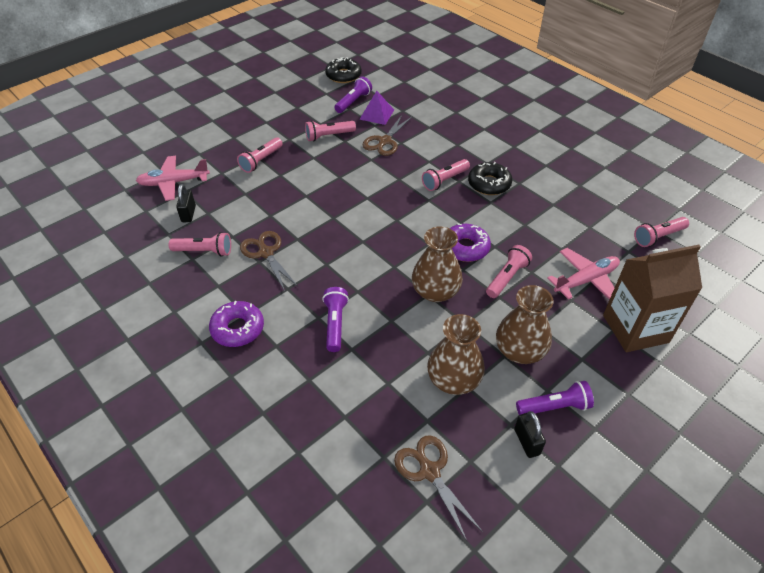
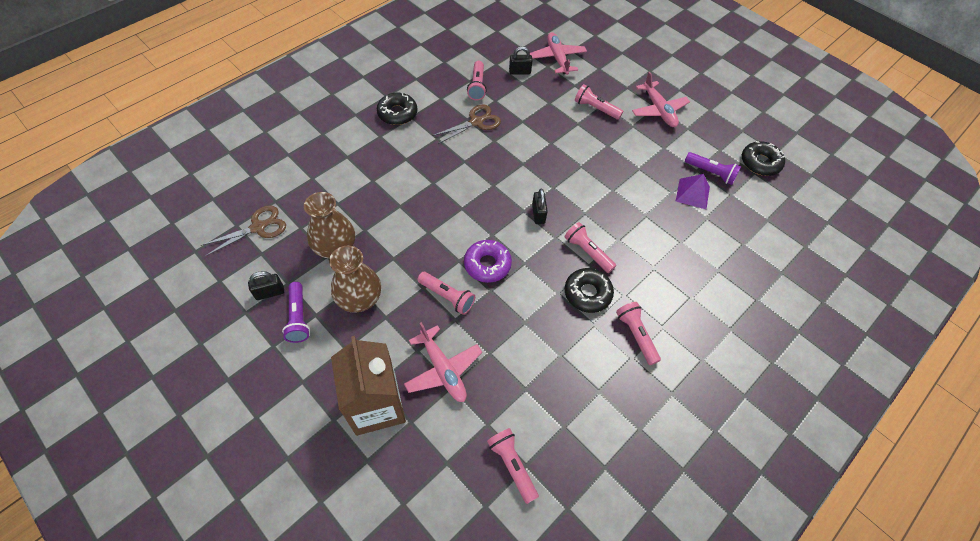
camera: 85 degrees right, 10 degrees up
purple donut [209,301,264,347] -> black donut [377,93,417,125]
pink flashlight [305,121,356,141] -> pink flashlight moved to [616,302,661,365]
purple flashlight [322,287,349,352] -> none
brown scissors [362,115,412,156] -> none
brown vase [412,226,463,302] -> none
none -> black padlock [532,189,548,224]
none -> pink plane [632,72,690,127]

